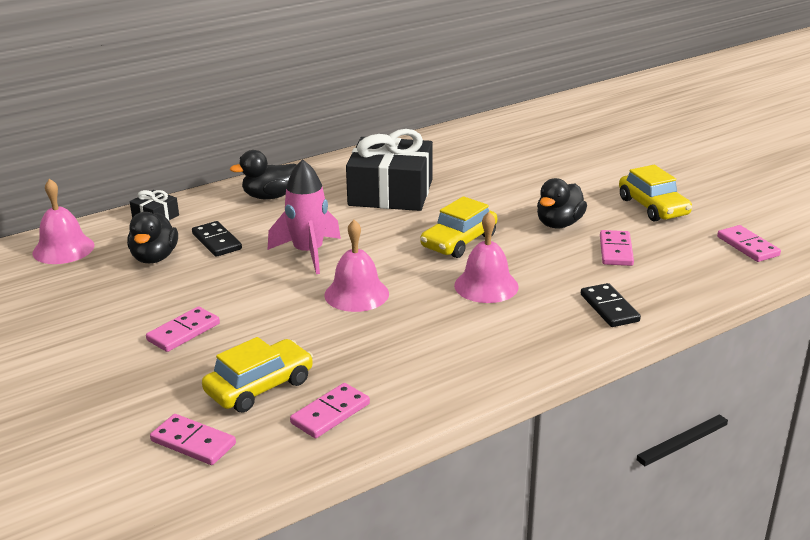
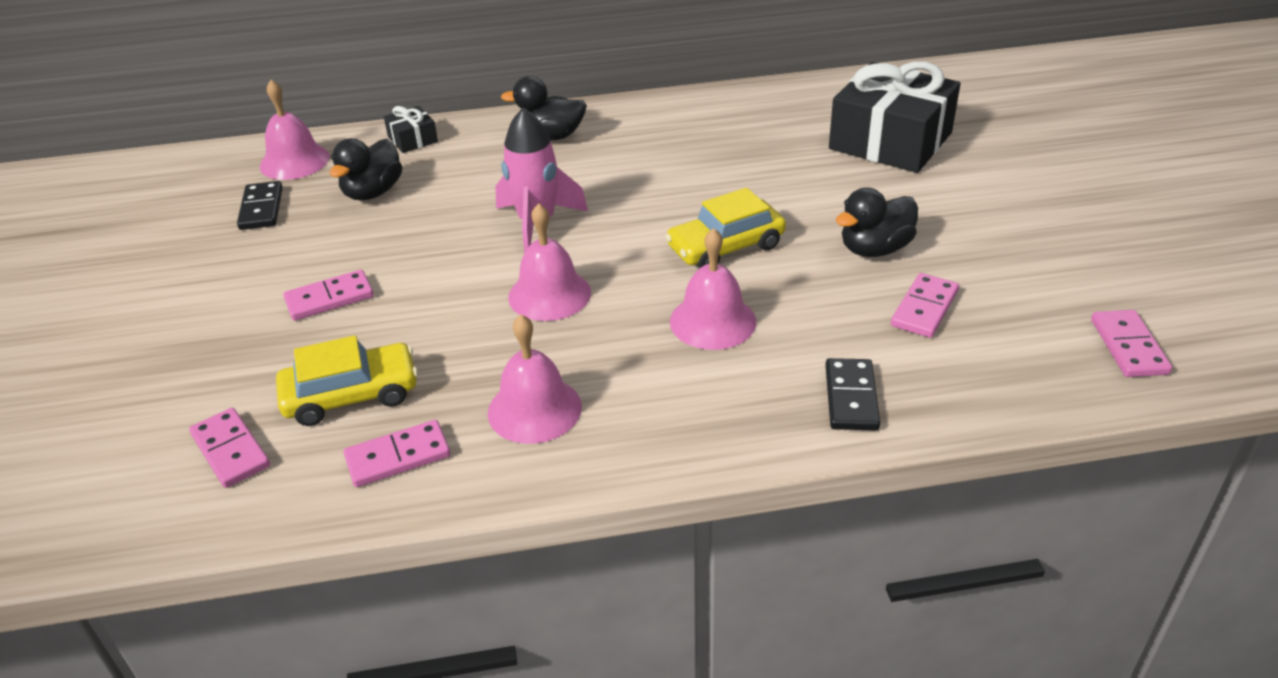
camera: 25 degrees right, 10 degrees up
black domino [192,221,242,257] -> black domino moved to [237,181,283,230]
black gift [346,129,433,211] -> black gift moved to [829,61,961,173]
yellow car [619,165,692,222] -> none
none -> pink bell [488,314,582,444]

